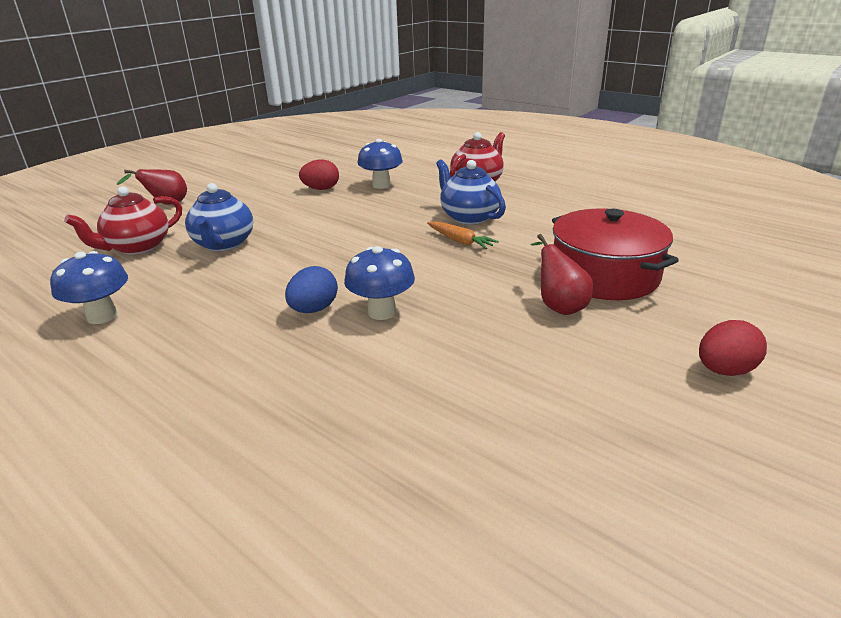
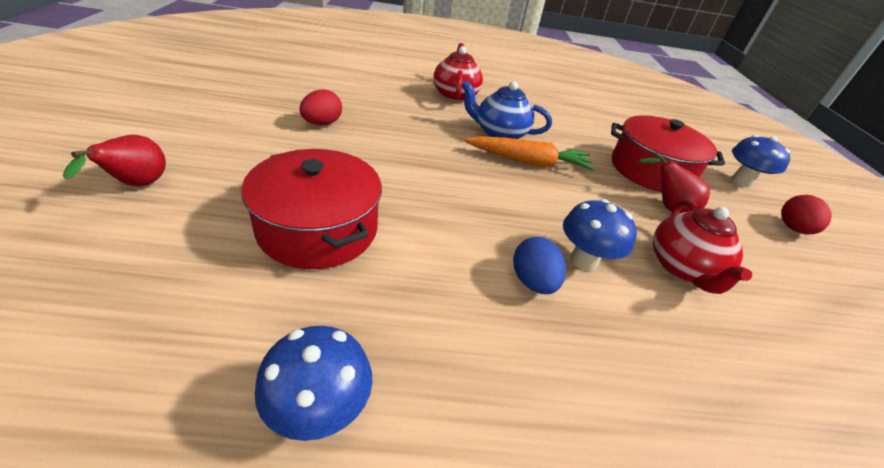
camera: 45 degrees left, 10 degrees up
red teapot [64,186,182,255] -> red teapot moved to [653,199,752,294]
blue teapot [185,183,253,251] -> red pot [241,149,382,269]
blue mushroom [357,139,403,189] -> blue mushroom moved to [731,135,790,188]
orange carrot [427,221,499,249] -> orange carrot [464,136,595,170], size x1.64

